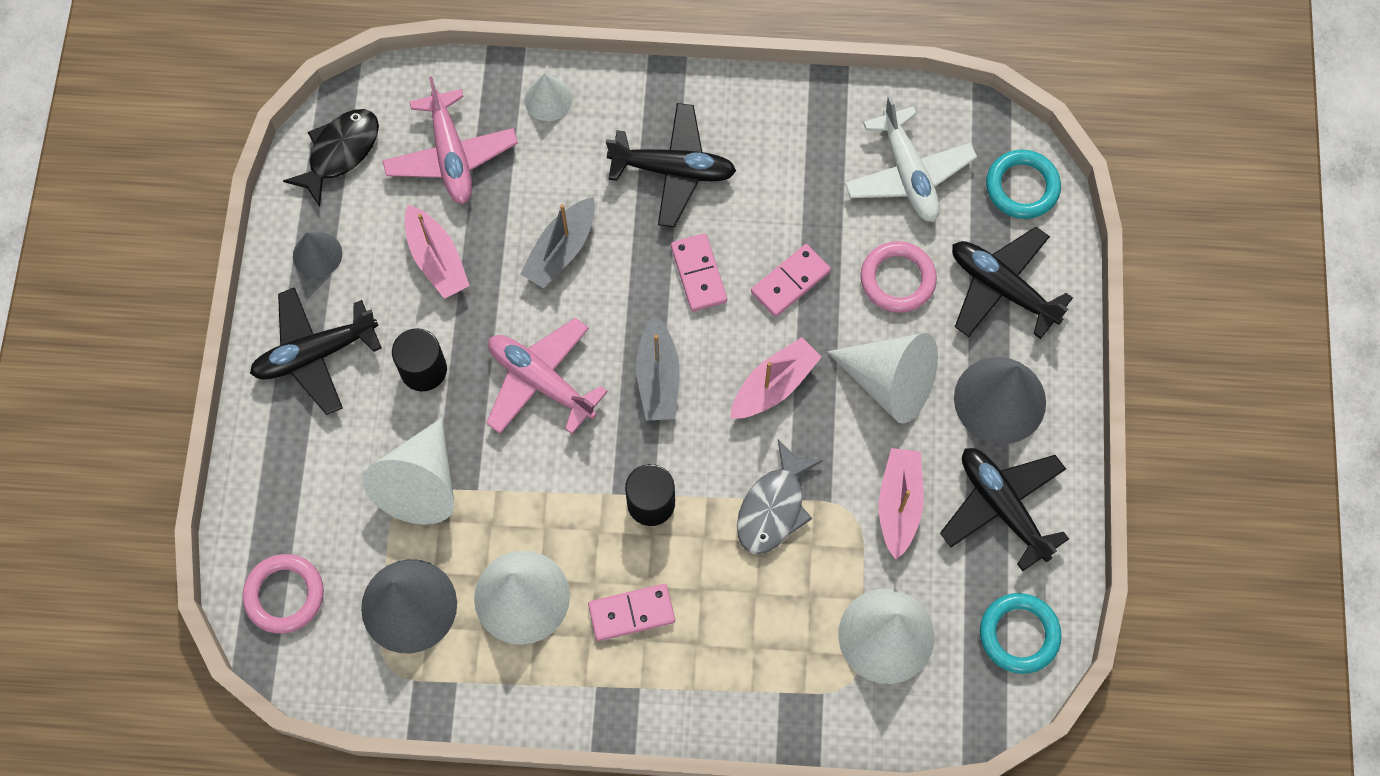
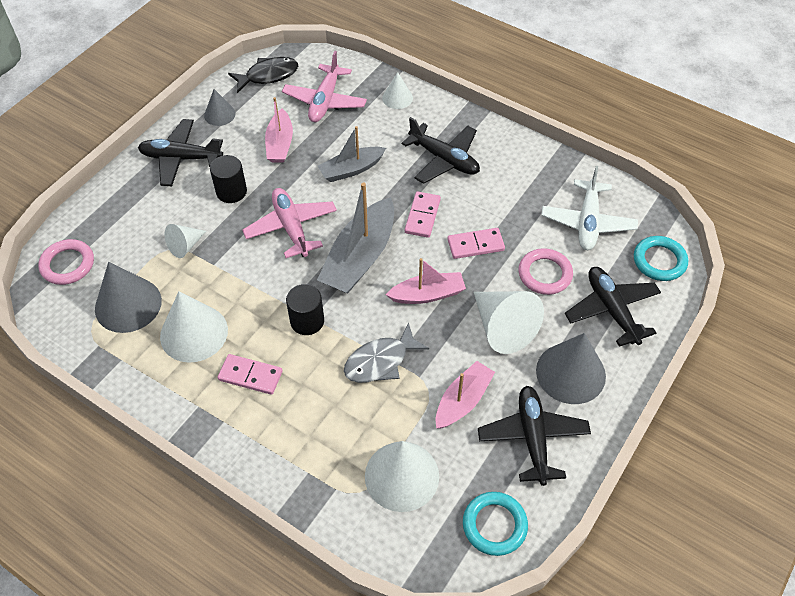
camera: 30 degrees right, 15 degrees down
white cone [362,417,454,525] -> white cone [165,224,206,258], size x0.55
grey boat [636,315,680,421] -> grey boat [317,182,394,294], size x1.61

